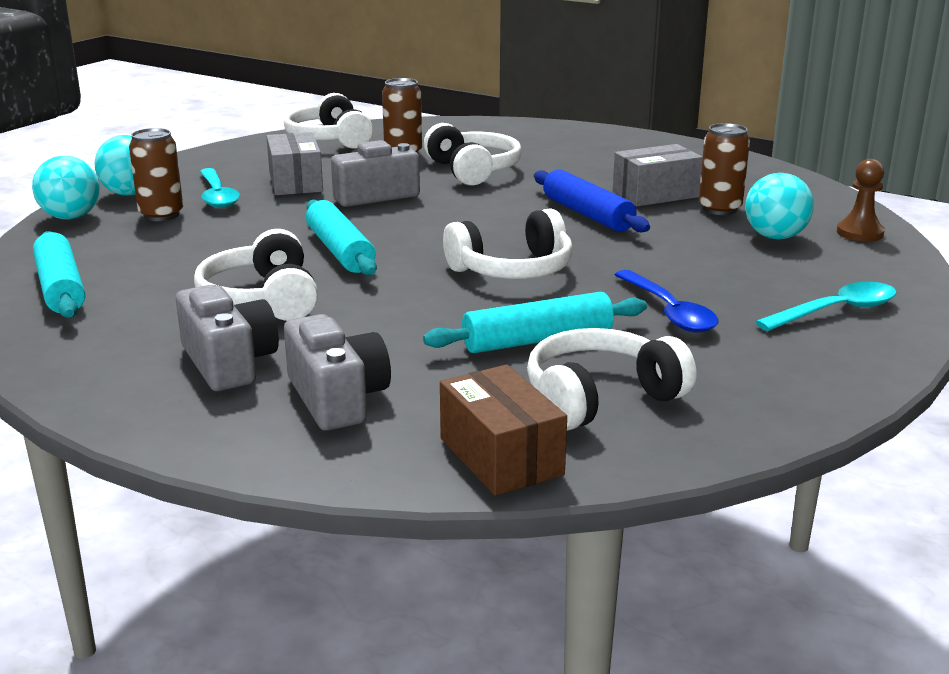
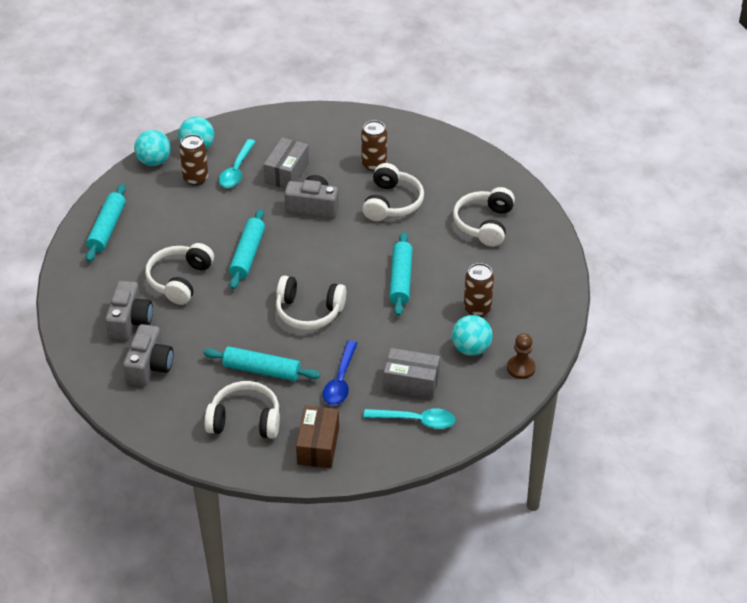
camera: 35 degrees right, 20 degrees up
white headphones [284,93,373,149] -> white headphones moved to [453,187,515,247]
brown box [440,364,567,496] -> brown box moved to [296,406,339,468]
blue rolling pin [534,169,650,232] -> turquoise rolling pin [389,232,413,316]
grey box [613,144,703,207] -> grey box moved to [384,348,440,399]

